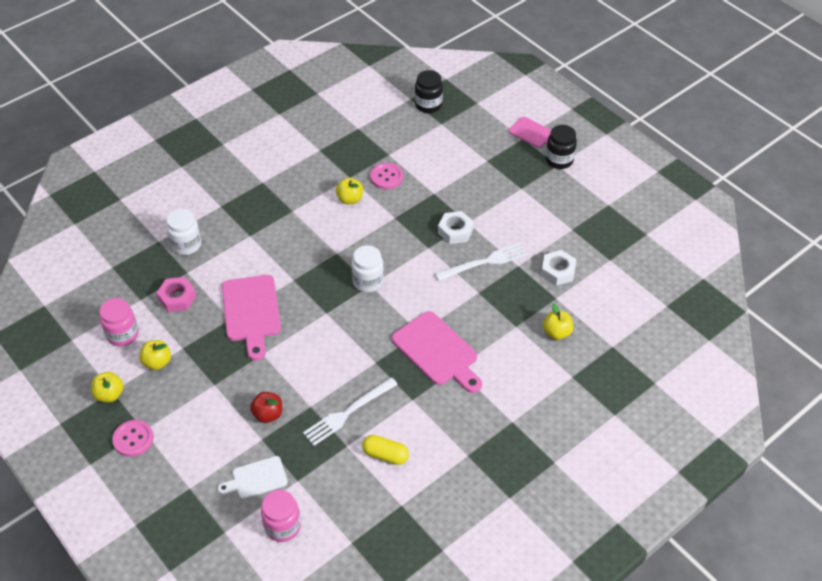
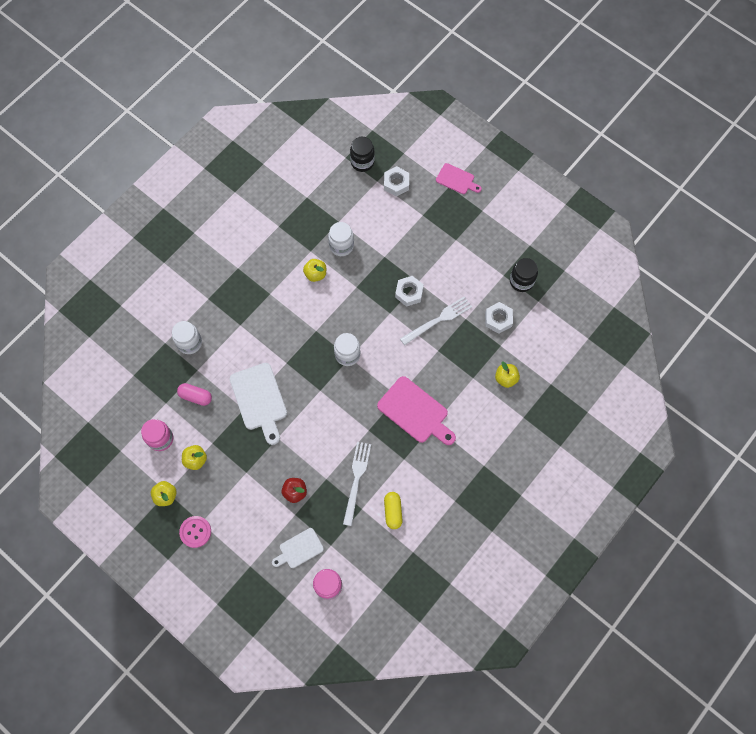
camera: 10 degrees left, 20 degrees up
pink nut [156,277,196,312] -> pink capsule [177,383,212,406]
pink cutting board [222,275,281,361] -> white cutting board [230,363,287,445]
white fork [303,377,398,446] -> white fork turned 150 degrees clockwise [343,442,371,526]
yellow capsule [362,435,409,465] -> yellow capsule turned 75 degrees clockwise [384,492,402,529]
pink button [370,163,403,189] -> white jar [328,222,354,256]
black jar [546,125,577,169] -> black jar moved to [510,258,538,292]
none -> white nut [384,166,409,196]

